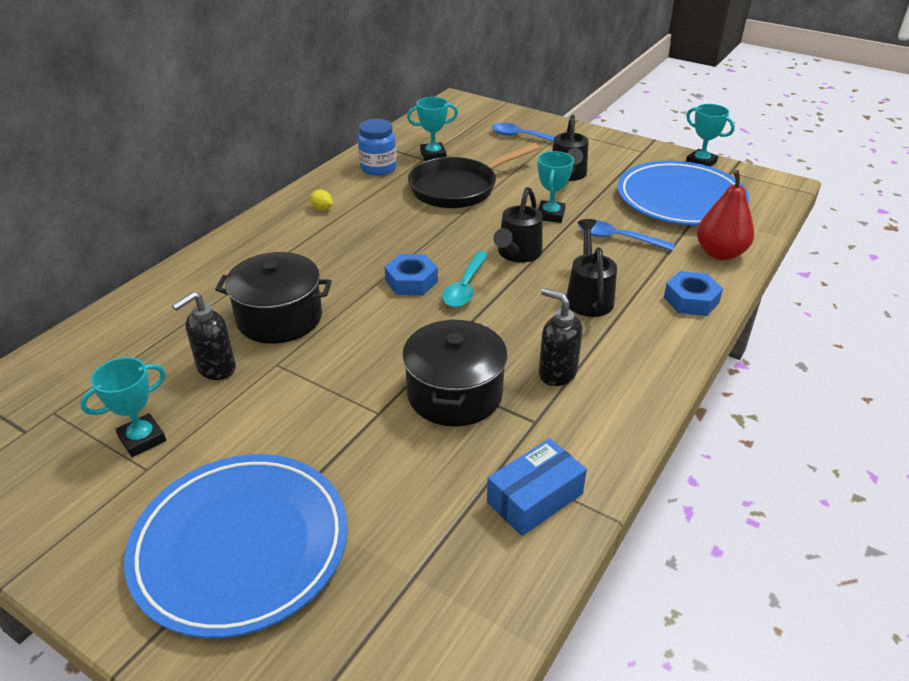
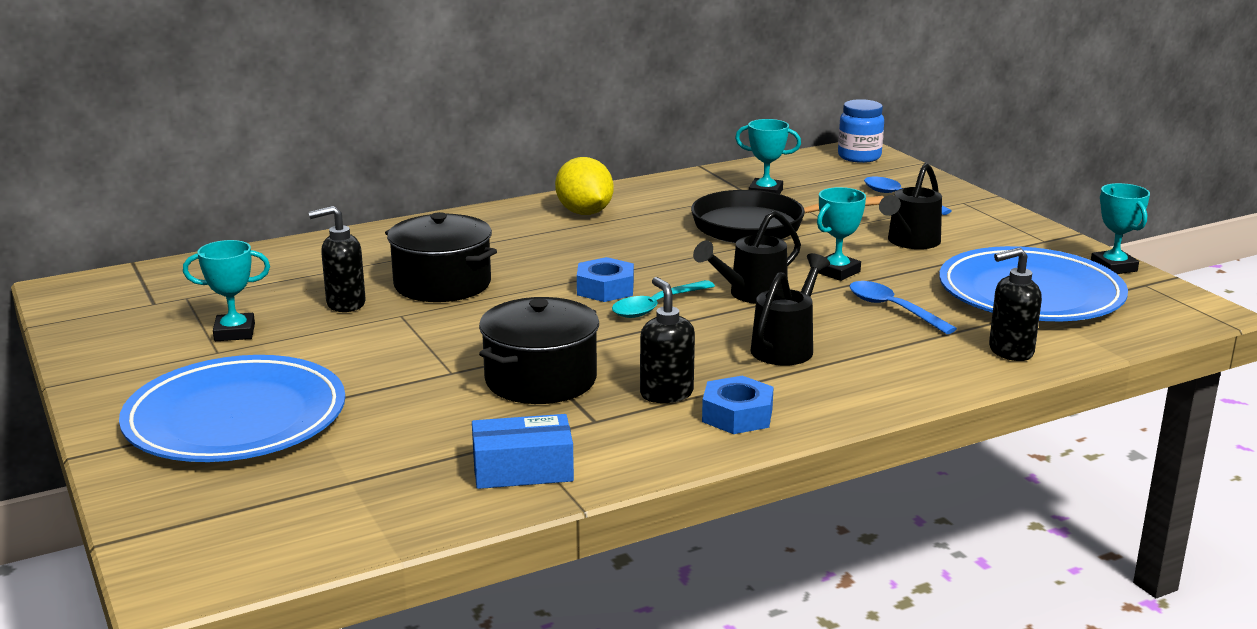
camera: 30 degrees right, 15 degrees down
yellow lemon [310,190,333,210] -> yellow lemon [555,157,614,215], size x2.30
blue jar [358,119,397,176] -> blue jar moved to [838,99,884,163]
blue nut [664,271,723,316] -> blue nut moved to [702,376,774,434]
red pear [697,170,754,260] -> black soap dispenser [989,247,1042,361]

